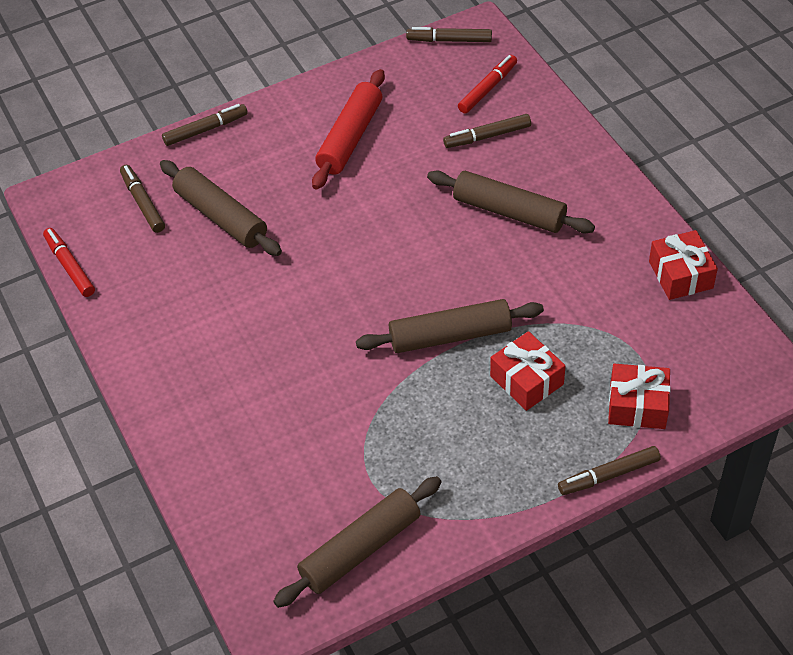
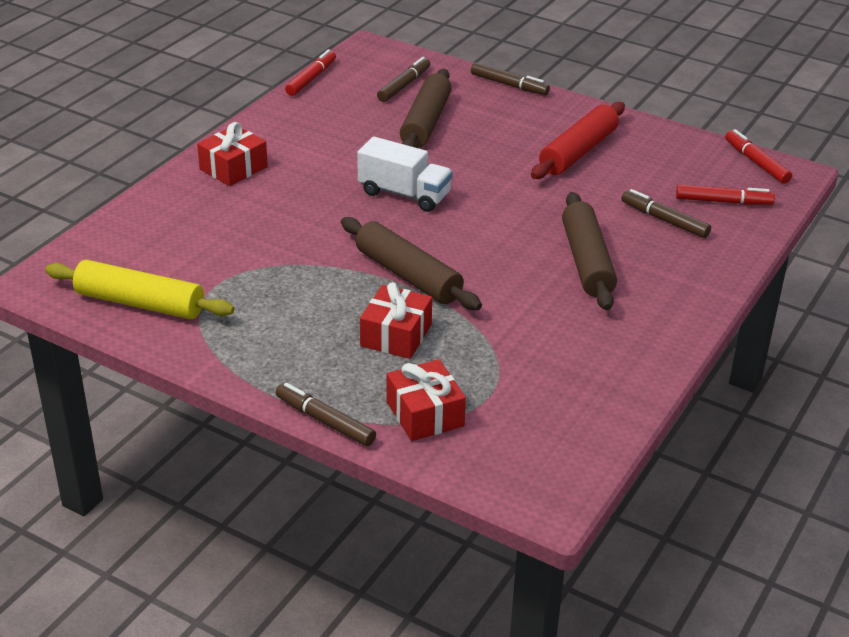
camera: 55 degrees right, 15 degrees down
brown rolling pin [273,476,442,608] -> yellow rolling pin [45,260,234,319]
red rolling pin [312,69,385,190] -> red rolling pin turned 45 degrees counterclockwise [531,102,625,179]
brown marker [406,27,492,42] -> red marker [725,129,792,184]
red gift [649,230,718,300] -> red gift moved to [197,122,268,186]
none -> white truck [357,137,453,212]

